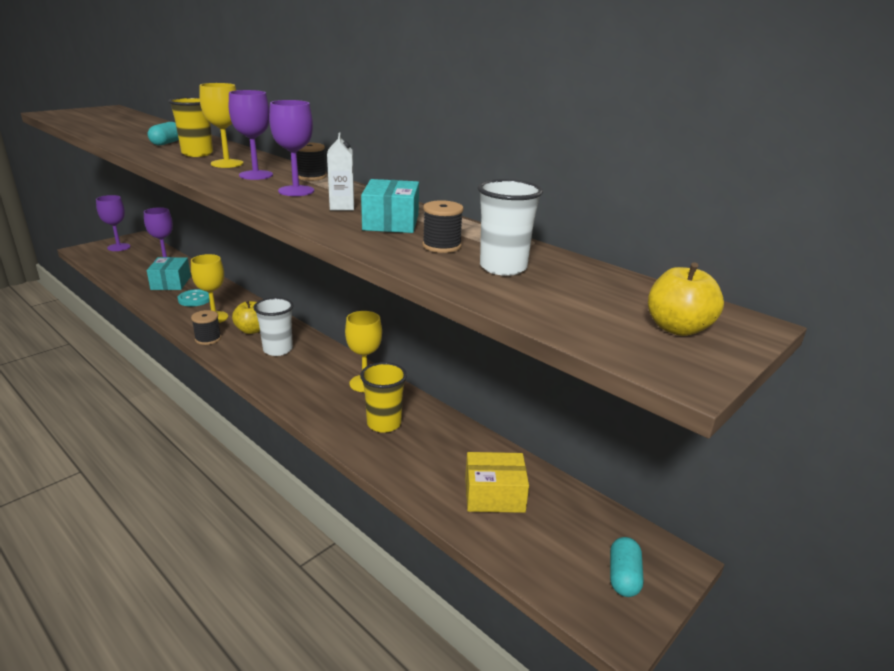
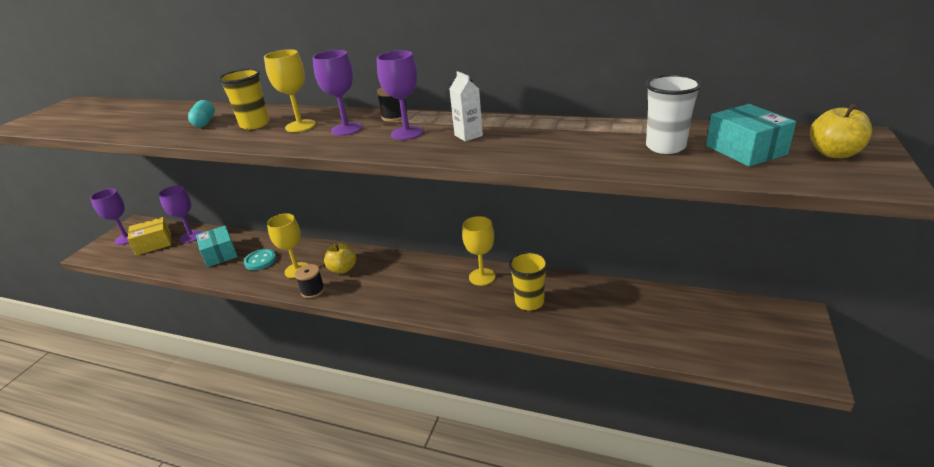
camera: 20 degrees left, 5 degrees up
white cup [253,297,294,356] -> none
turquoise box [361,179,419,233] -> turquoise box moved to [706,104,796,167]
black spool [422,200,463,253] -> none
yellow box [465,452,529,513] -> yellow box moved to [127,217,171,256]
turquoise capsule [610,537,643,597] -> none

